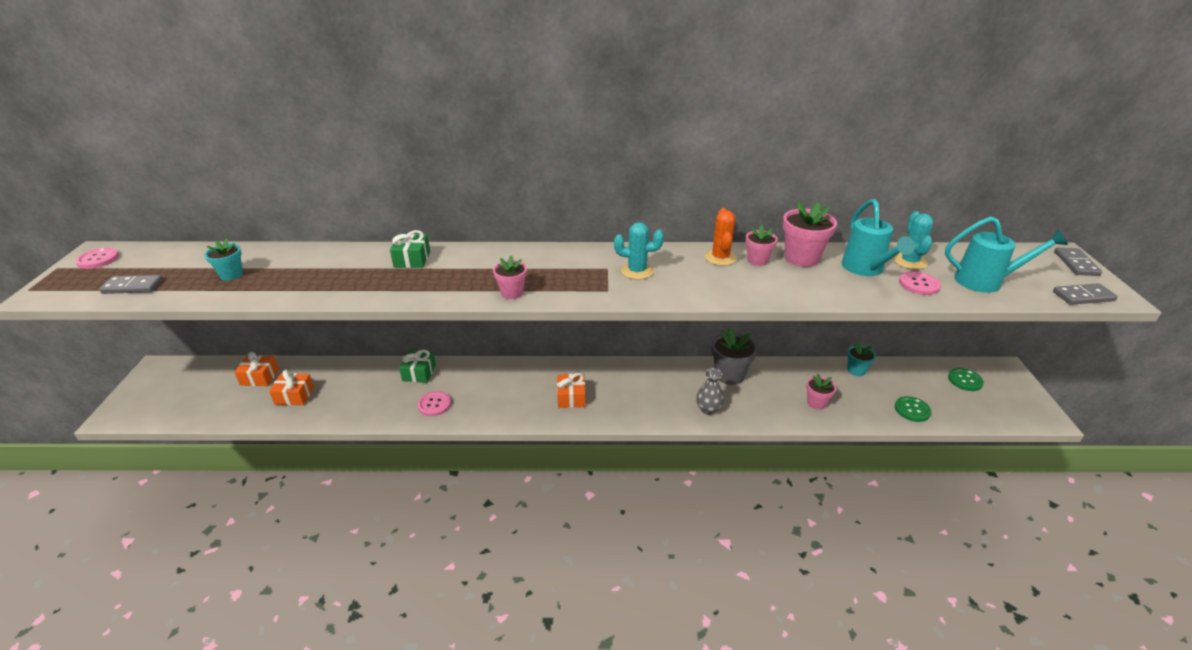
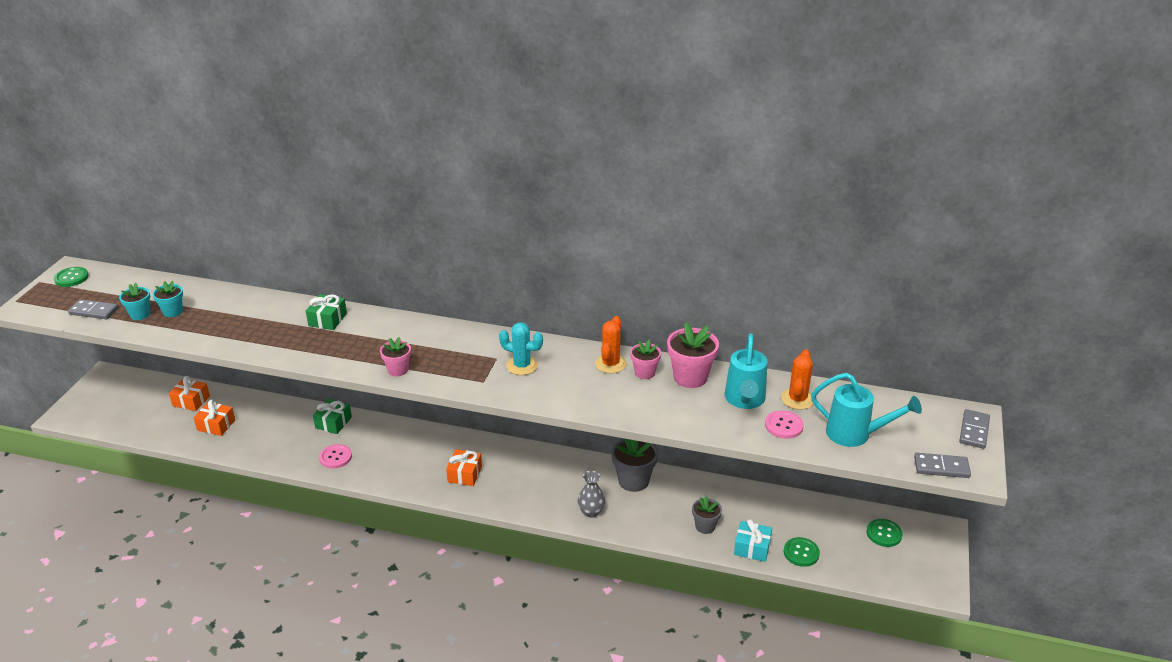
camera: 15 degrees right, 0 degrees up
pink button [75,248,119,269] -> green button [54,267,89,287]
pink flower pot [806,373,837,410] -> grey flower pot [692,496,722,534]
turquoise flower pot [847,342,876,376] -> turquoise flower pot moved to [119,283,150,320]
turquoise cactus [893,211,933,270] -> orange cactus [781,349,814,410]
none -> turquoise gift [734,519,772,562]

